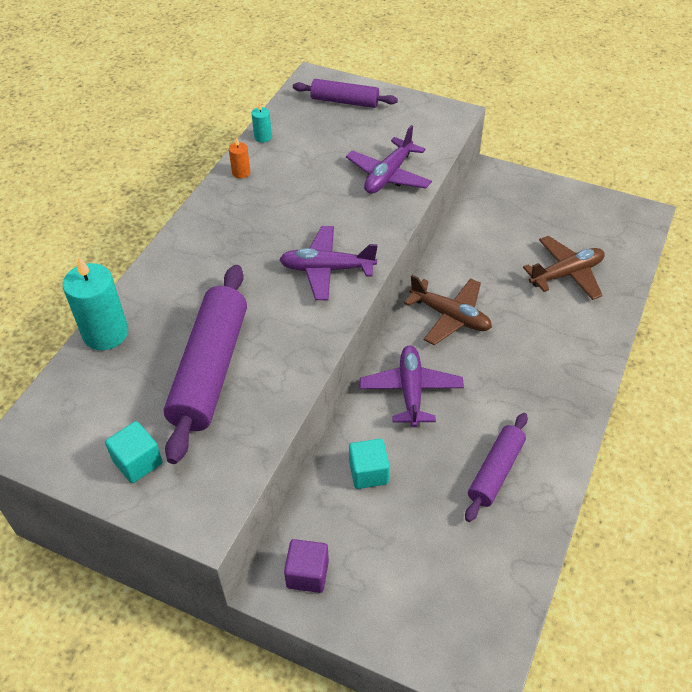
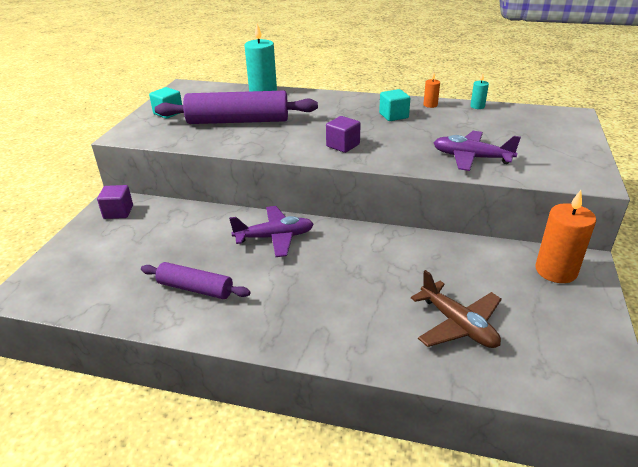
camera: 80 degrees right, 15 degrees down
purple plane [279,226,378,300] -> purple cube [326,116,361,153]
purple rolling pin [293,79,398,108] -> none
turquoise cube [349,439,390,489] -> turquoise cube moved to [379,89,410,121]
brown plane [404,275,492,345] -> none
none -> orange candle [536,190,596,283]

